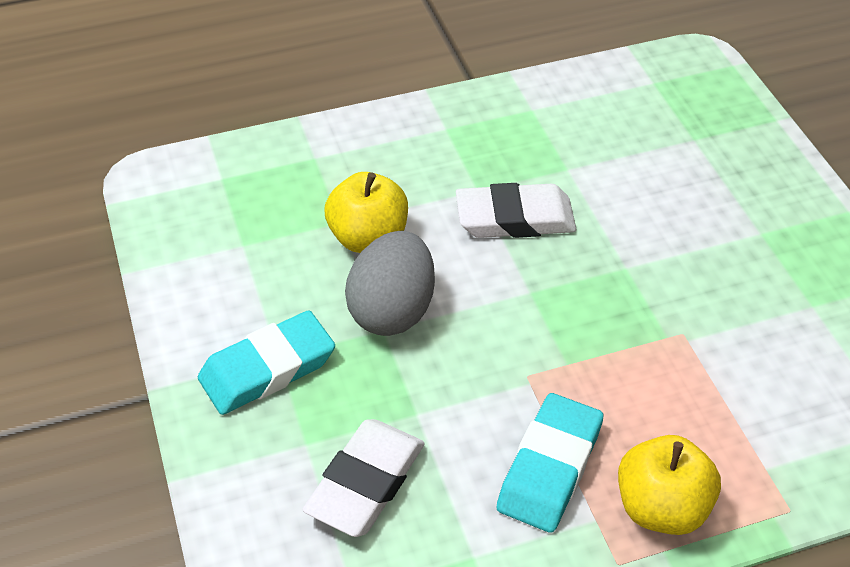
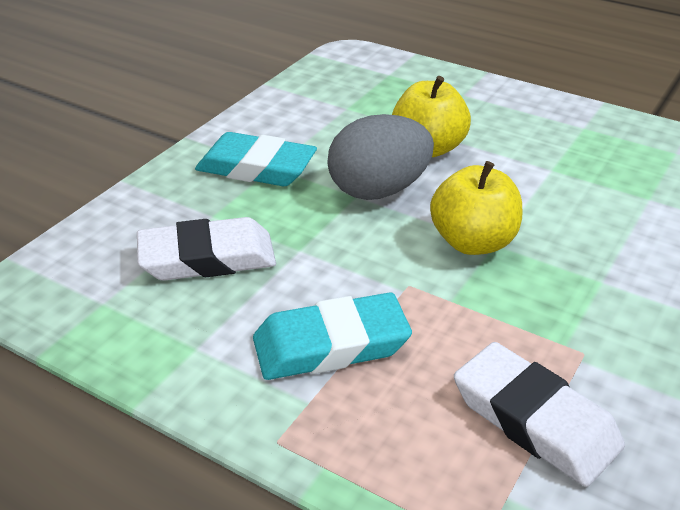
camera: 50 degrees right, 10 degrees down
white eraser [456,183,576,238] -> white eraser moved to [454,342,625,487]
yellow apple [618,435,721,535] -> yellow apple moved to [430,161,522,255]

